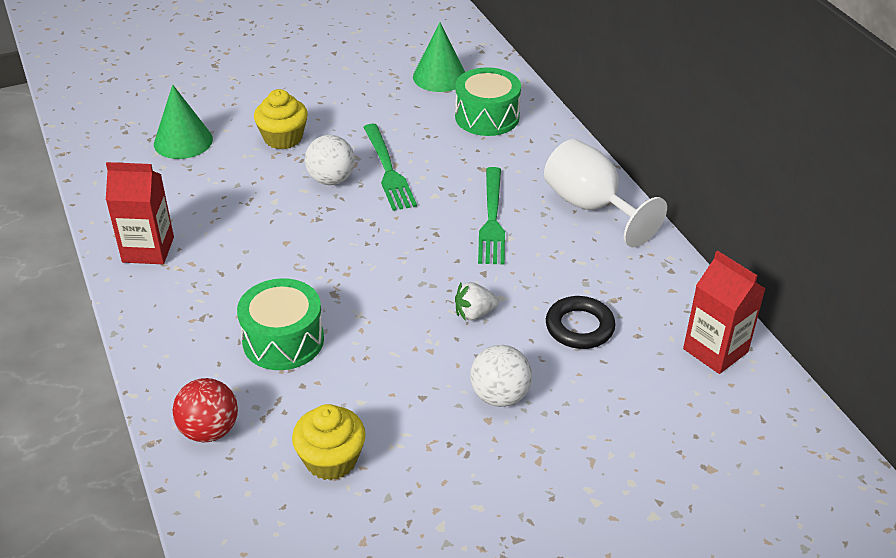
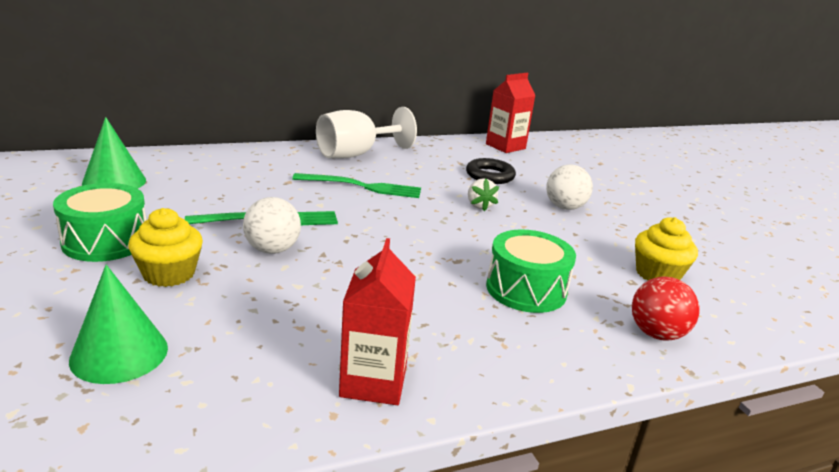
camera: 90 degrees left, 15 degrees down
green drum [455,67,521,136] -> green drum moved to [53,183,146,262]

